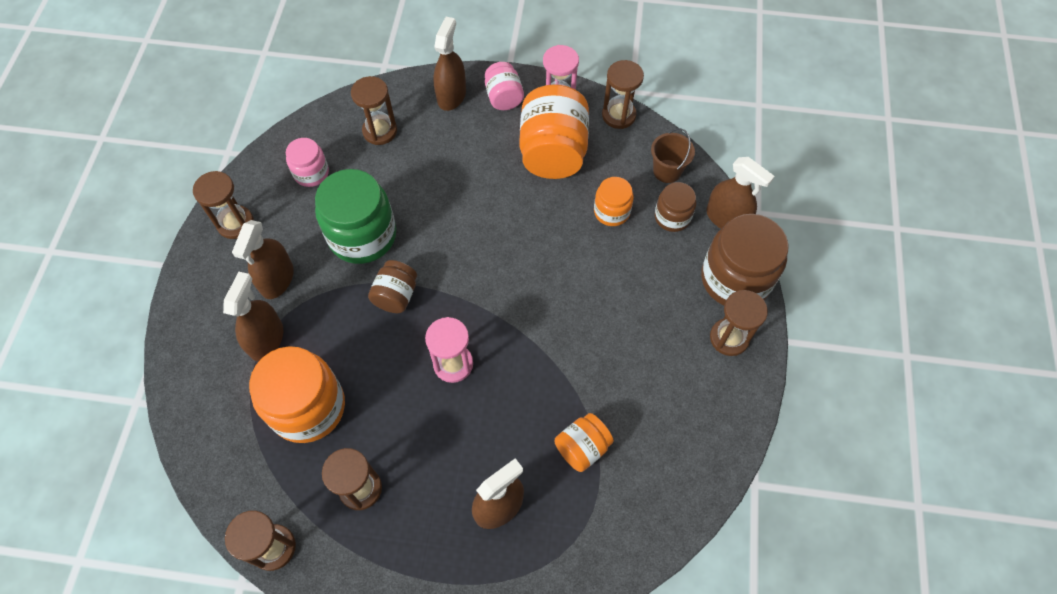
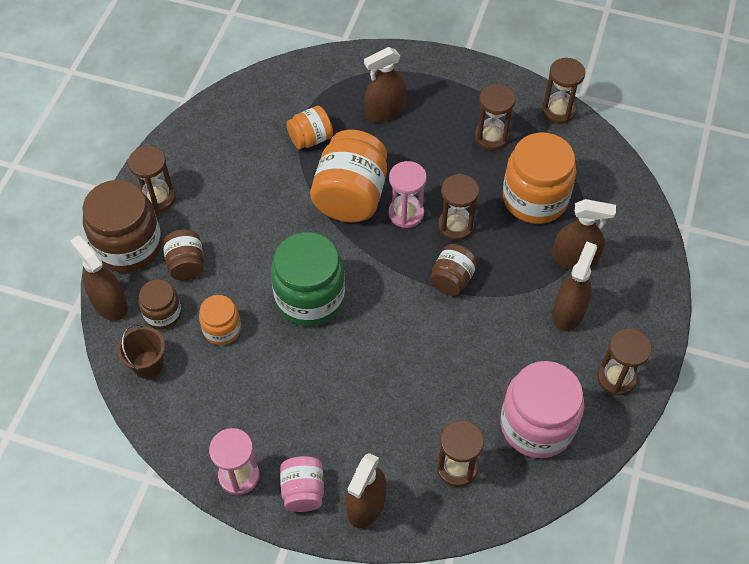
camera: 170 degrees left, 5 degrees down
brown spray bottle [223,272,283,361] -> brown spray bottle turned 105 degrees counterclockwise [552,199,616,270]
pink jar [286,138,329,187] -> pink jar [500,361,584,458], size x1.85
green jar [315,169,396,264] -> green jar moved to [271,232,345,326]
orange jar [519,84,589,179] -> orange jar moved to [310,130,387,222]
brown hourglass [602,60,644,129] -> brown hourglass moved to [438,174,479,241]
none -> brown jar [163,229,204,281]

